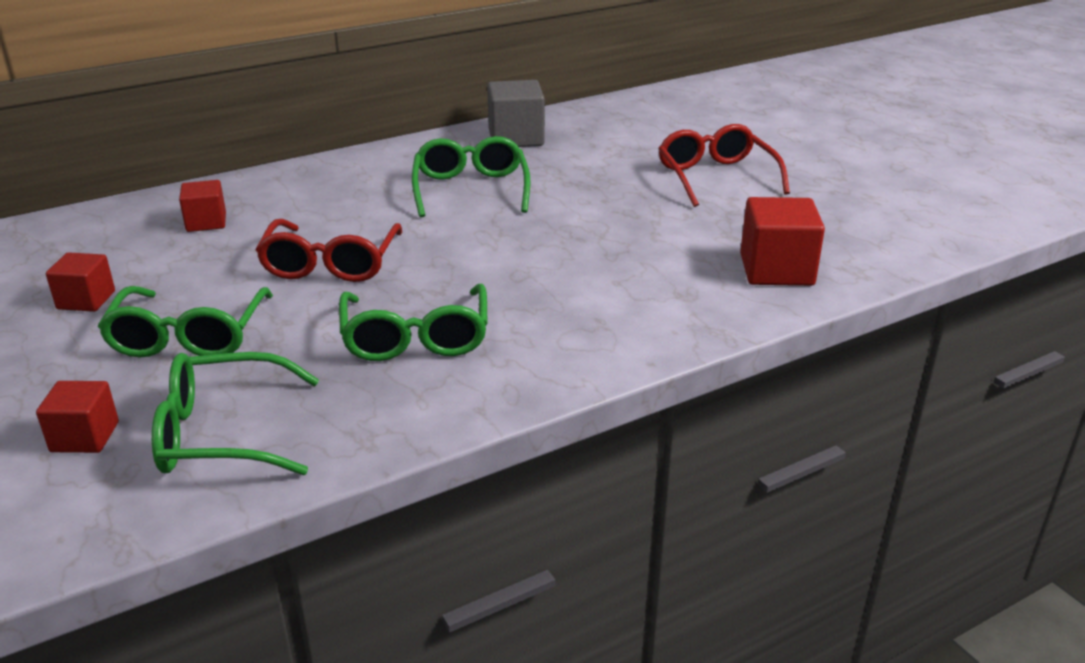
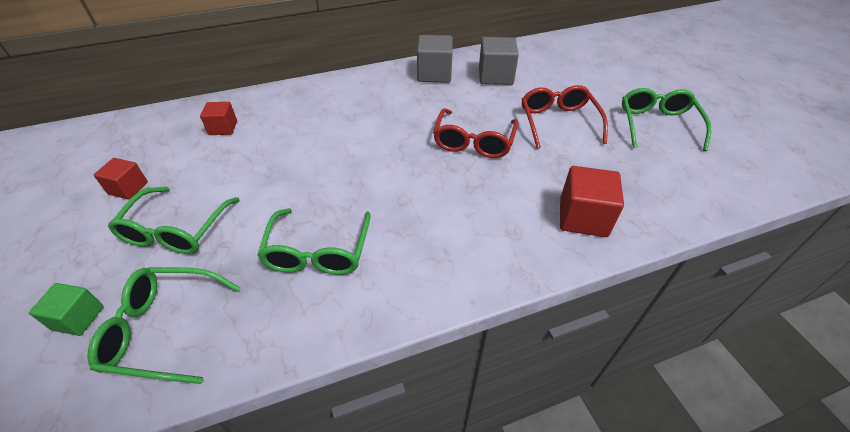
camera: 10 degrees right, 15 degrees up
red cube [36,381,119,453] -> green cube [29,283,104,336]
red glasses [255,219,402,282] -> red glasses moved to [433,108,519,158]
green glasses [412,136,530,217] -> green glasses moved to [622,88,711,151]
none -> grey cube [479,37,519,85]

